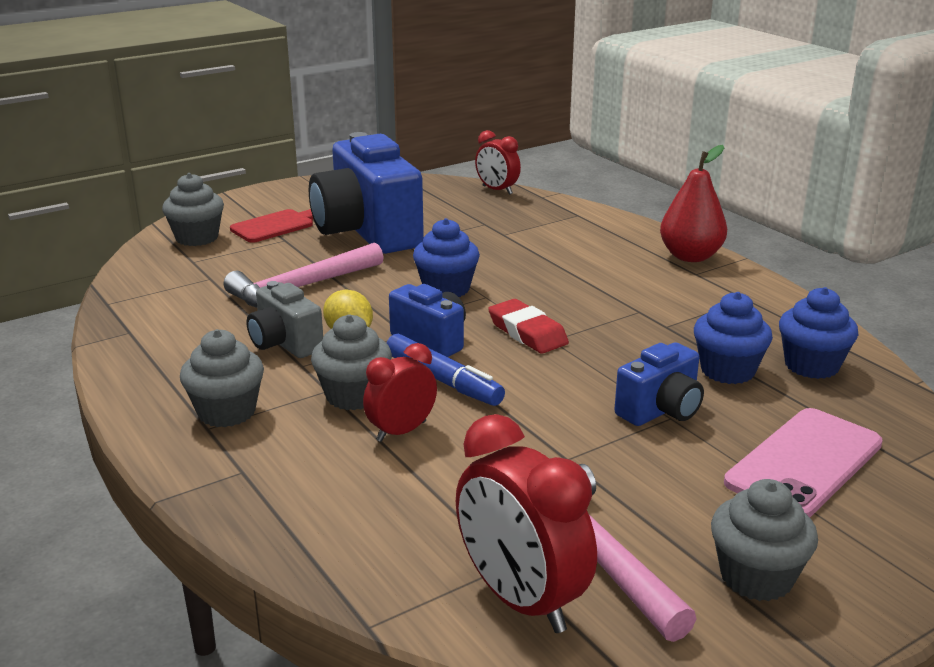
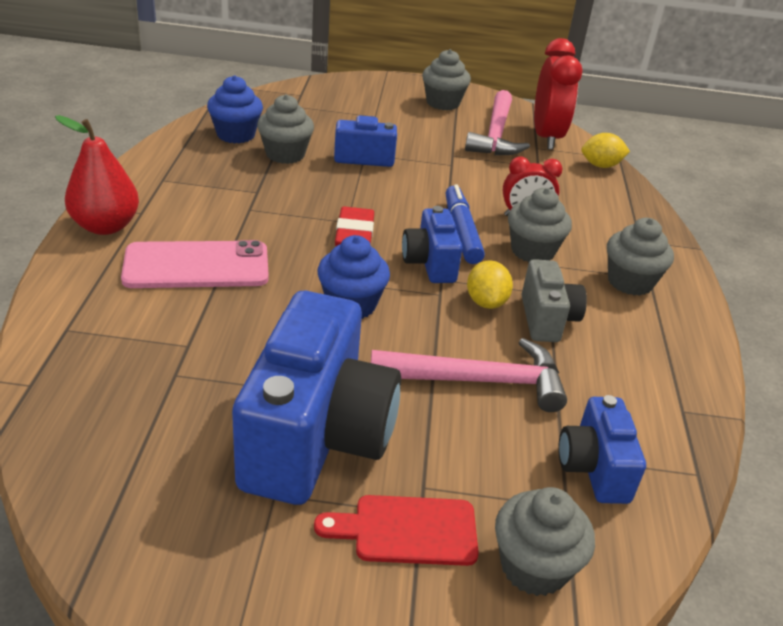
camera: 145 degrees left, 10 degrees up
red clock [475,130,521,195] -> none
blue cupcake [694,292,773,384] -> grey cupcake [257,94,314,164]
pink phone [724,408,883,517] -> pink phone moved to [121,240,269,288]
none -> blue camera [558,395,646,504]
none -> yellow lemon [581,133,630,168]

